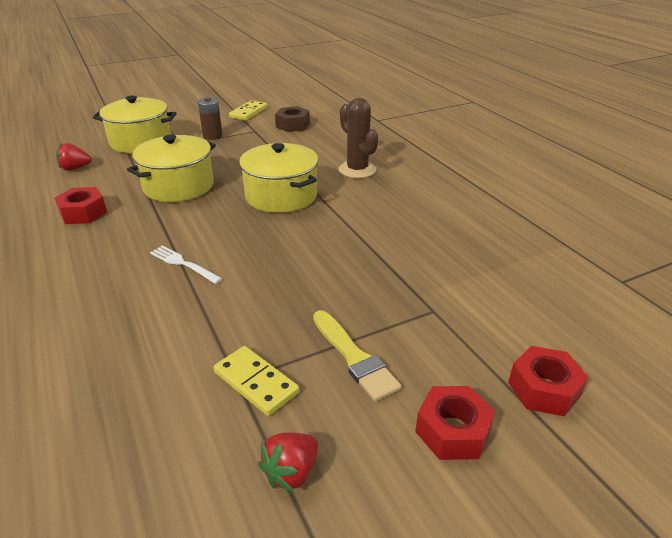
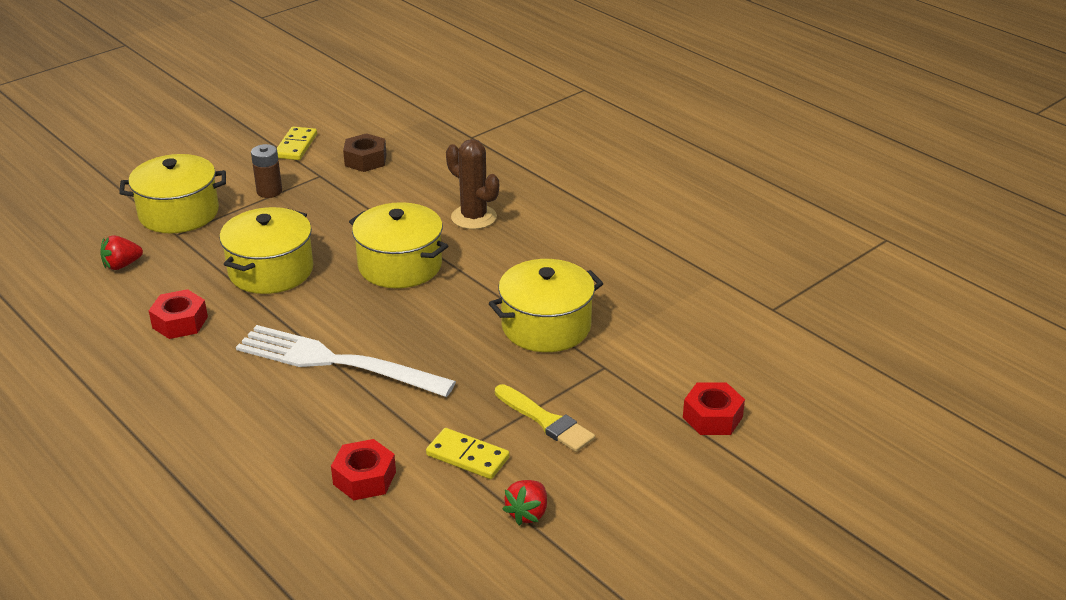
camera: 15 degrees left, 0 degrees up
white fork [150,245,222,284] -> white fork [236,325,456,397], size x2.31
red nut [415,386,495,460] -> red nut moved to [331,439,396,500]
none -> yellow pot [489,259,603,352]

